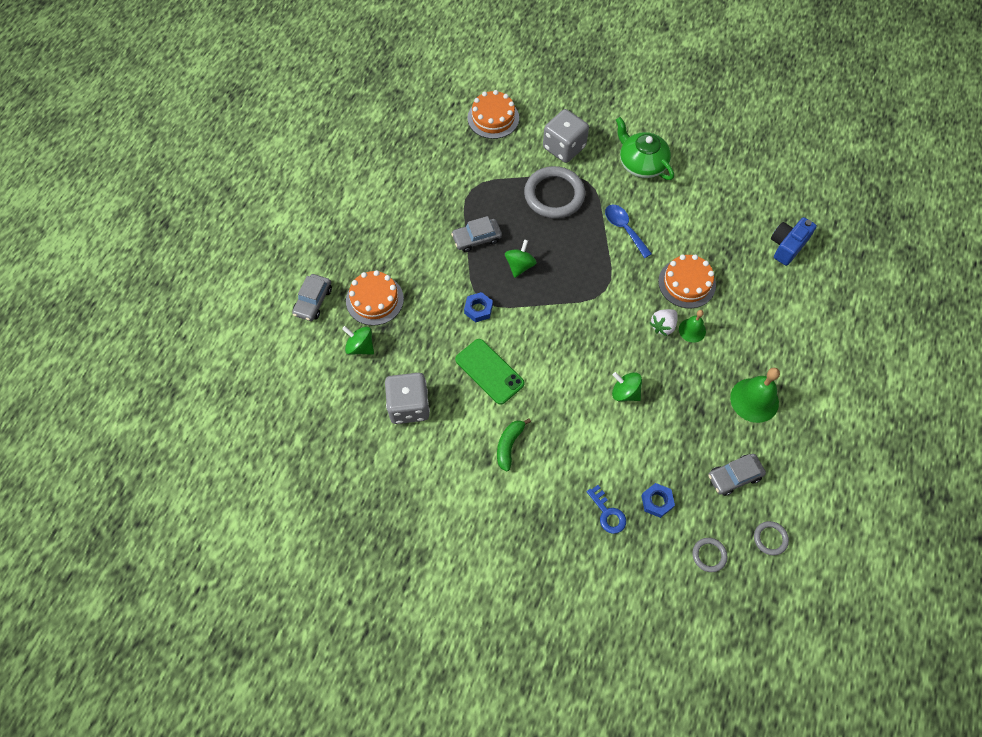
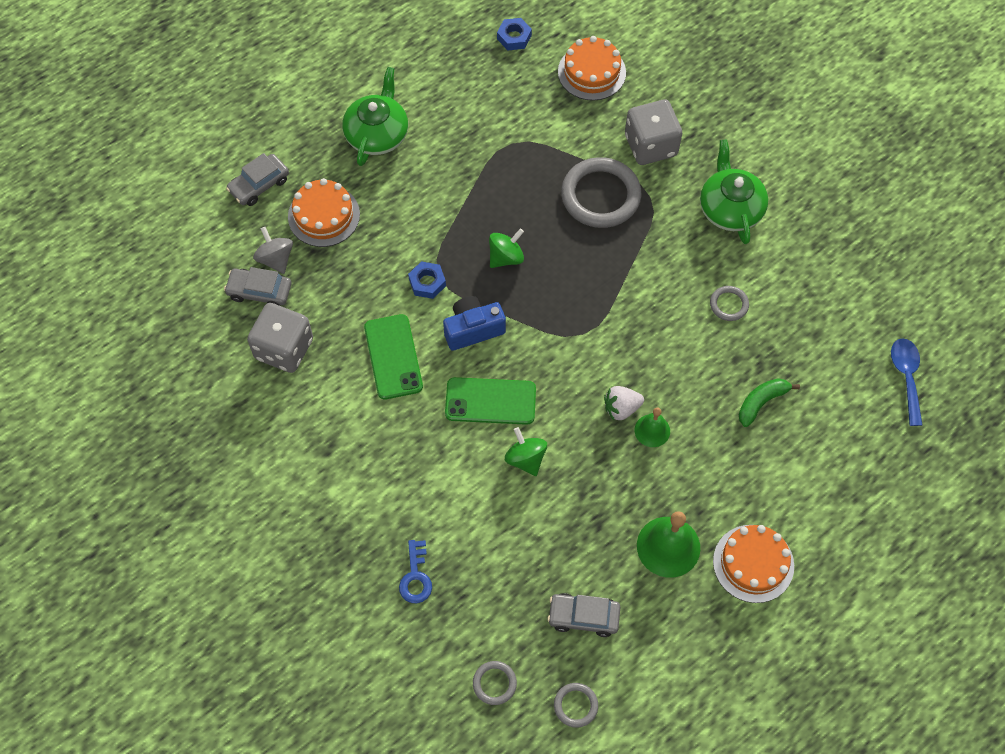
camera: 30 degrees right, 0 degrees up
green spinning top [342,326,374,355] -> grey spinning top [253,227,293,274]
grey car [451,216,502,252] -> grey car moved to [224,267,291,306]
green banana [497,418,531,472] -> green banana moved to [739,378,800,427]
blue spoon [605,205,652,258] -> blue spoon moved to [891,338,923,426]
blue nut [641,483,675,518] -> blue nut moved to [497,18,532,50]
orange cake [658,254,716,308] -> orange cake moved to [713,525,794,603]
blue camera [771,217,817,266] -> blue camera moved to [443,296,506,351]
none -> green teapot [342,67,408,166]
none -> green phone [445,377,536,425]
none -> grey ring [710,286,749,321]

